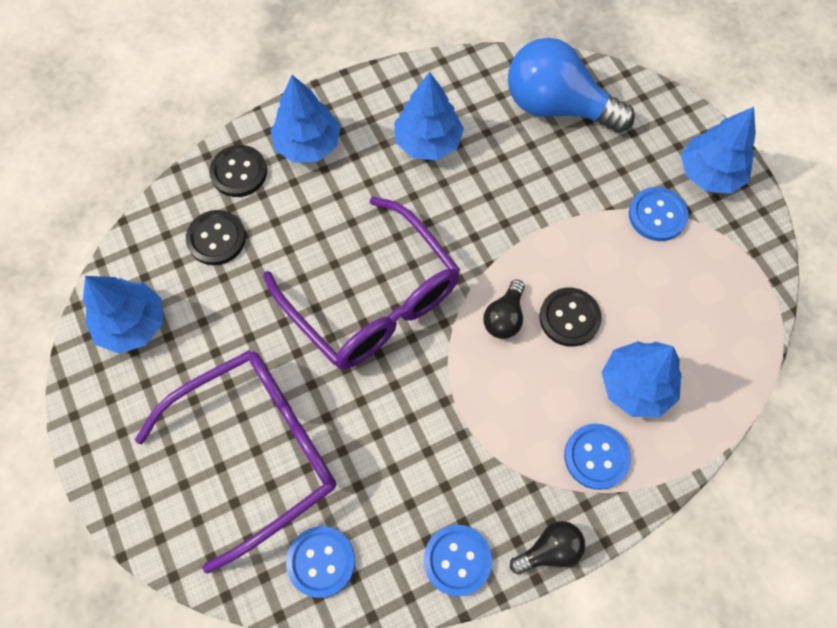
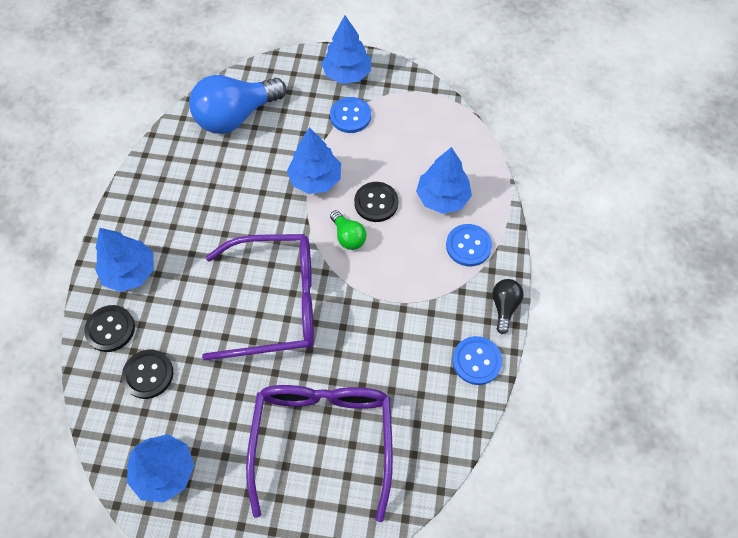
camera: 55 degrees left, 5 degrees down
blue button [286,526,355,598] -> none
blue tree [394,72,464,160] -> blue tree moved to [287,127,341,194]
black light bulb [483,280,525,339] -> green light bulb [330,210,367,250]

